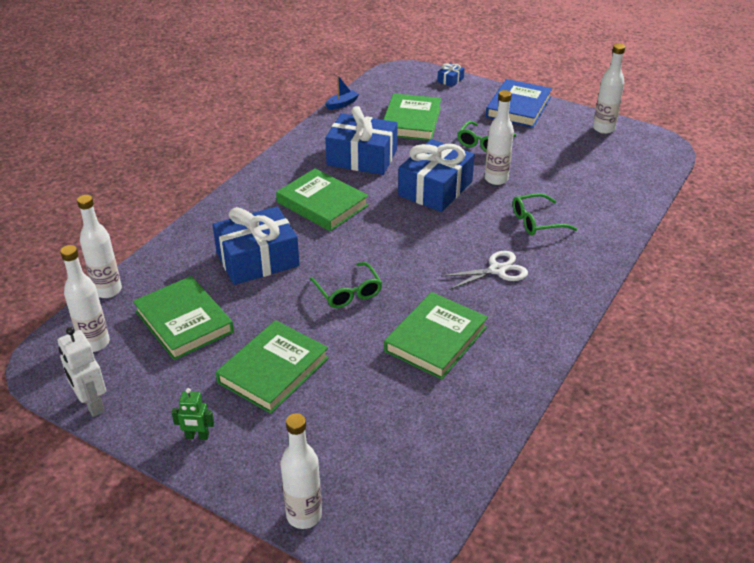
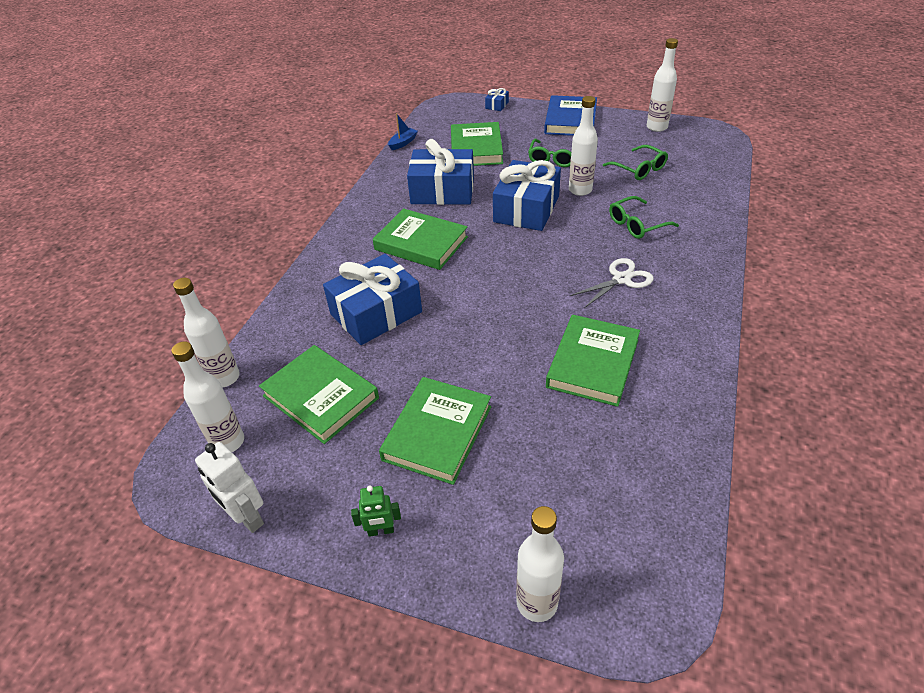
camera: 10 degrees left, 5 degrees up
green glasses [309,262,382,308] -> green glasses moved to [603,145,668,180]

